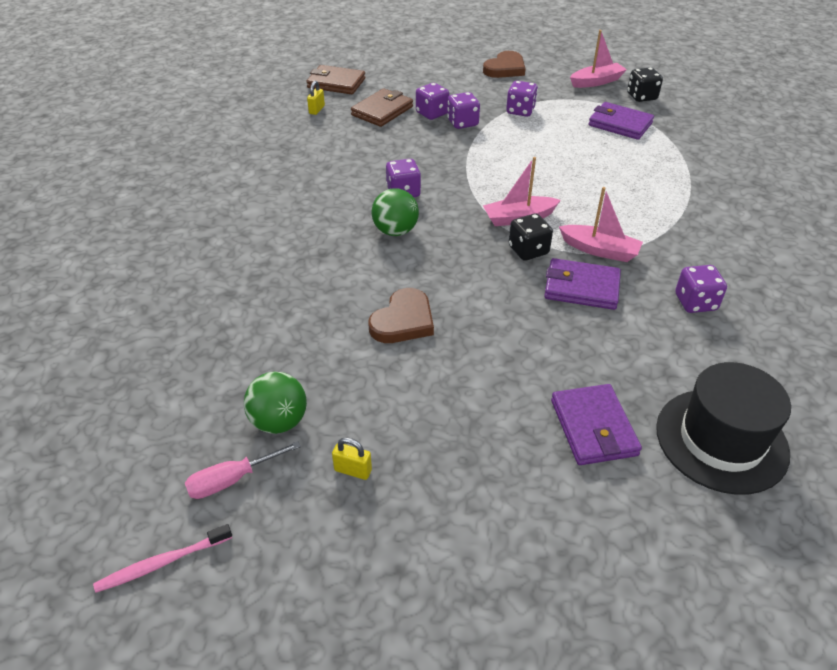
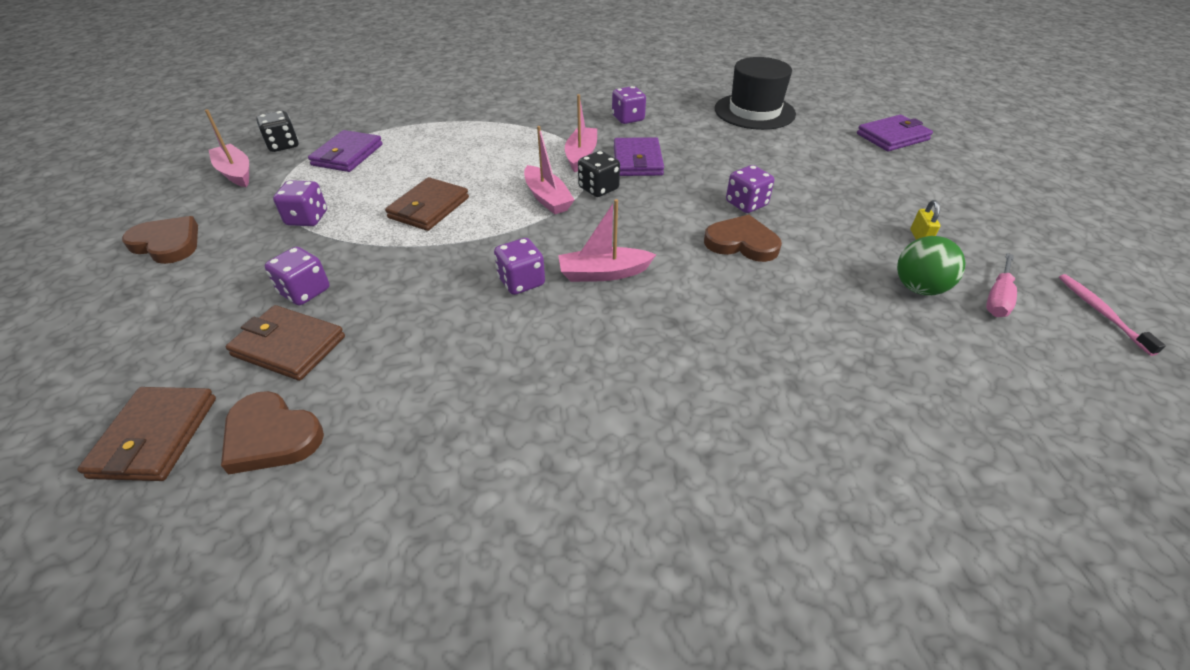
camera: 105 degrees left, 0 degrees up
pink toothbrush [93,524,232,593] -> pink toothbrush turned 150 degrees counterclockwise [1059,274,1166,356]
pink screwdriver [185,441,301,499] -> pink screwdriver turned 75 degrees clockwise [986,253,1017,317]
yellow padlock [307,81,325,115] -> brown heart [221,391,324,475]
green ball [372,188,419,236] -> pink boat [558,199,656,282]
purple dice [447,92,480,129] -> purple dice moved to [726,165,774,213]
purple wallet [551,384,642,465] -> purple wallet moved to [857,115,933,151]
none -> brown wallet [385,177,469,231]

